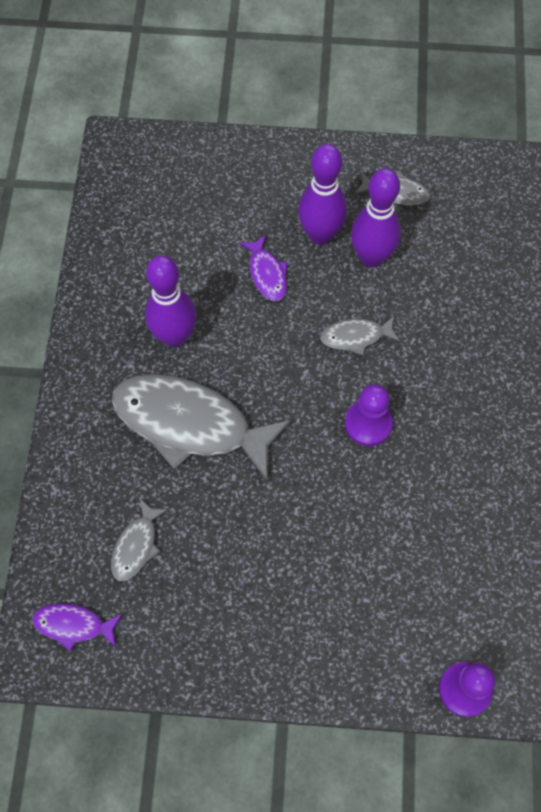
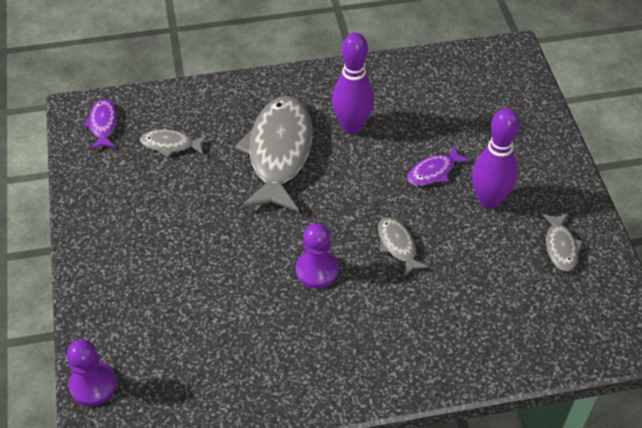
camera: 75 degrees right, 15 degrees down
purple bowling pin [351,168,401,267] -> none

